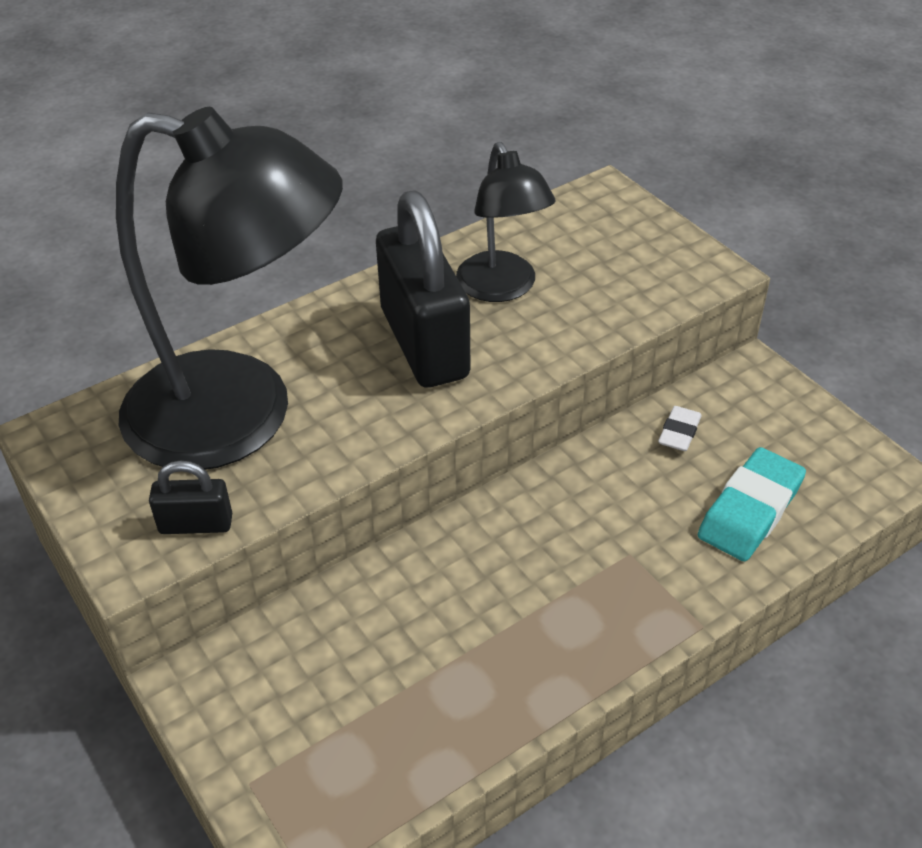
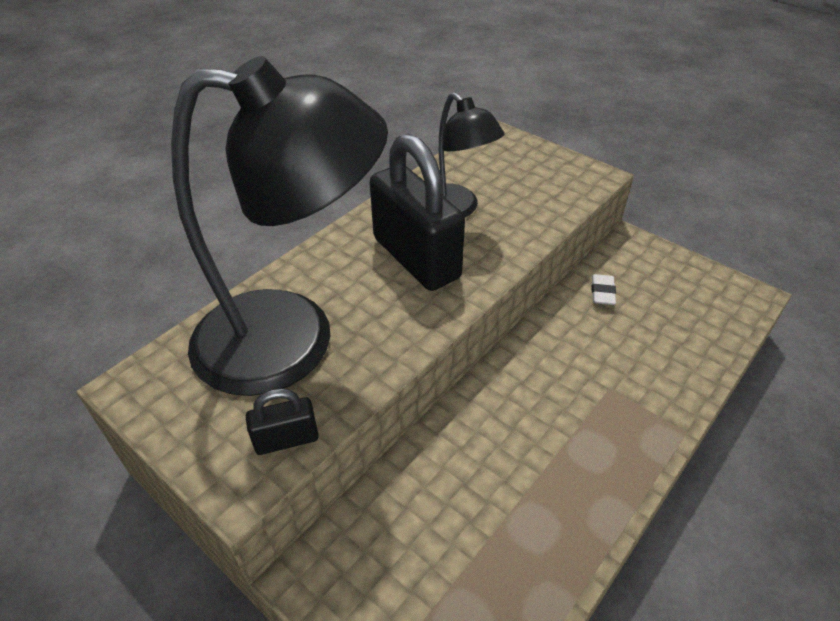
camera: 15 degrees left, 0 degrees up
turquoise eraser [698,447,806,561] -> none

